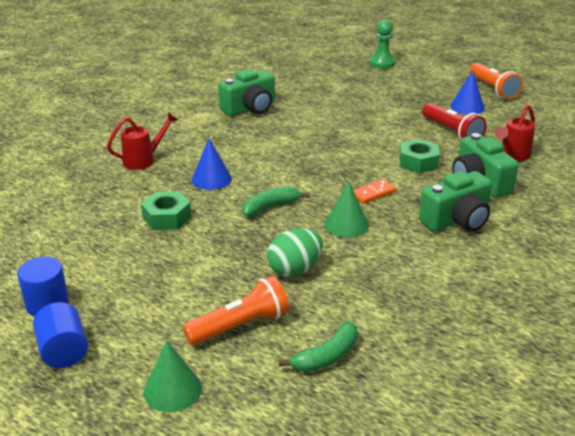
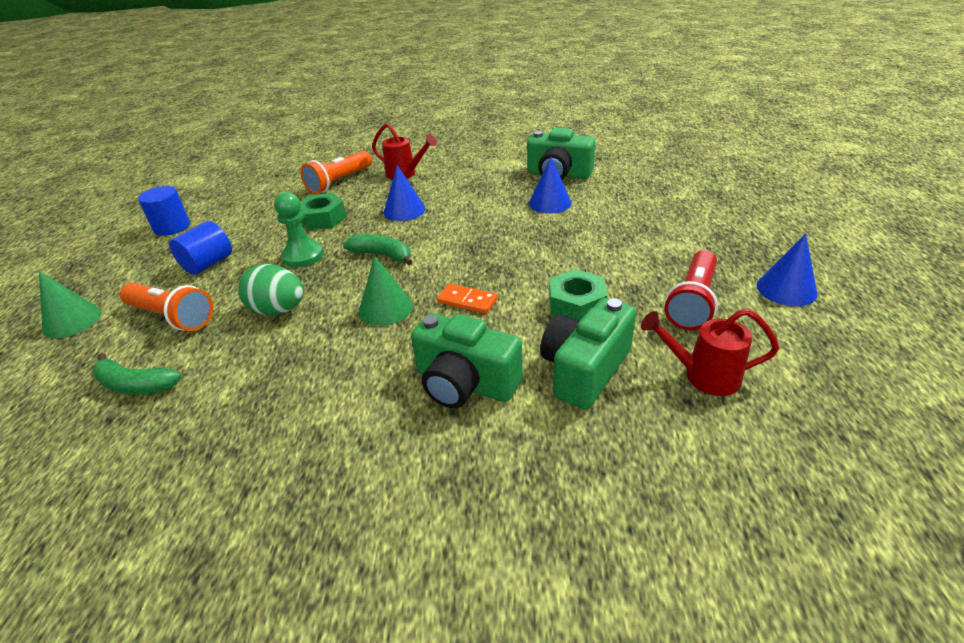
camera: 60 degrees right, 5 degrees up
blue cylinder [33,302,88,368] -> blue cylinder moved to [169,221,232,275]
green pawn [369,20,396,69] -> green pawn moved to [274,192,323,267]
orange flashlight [470,63,523,99] -> orange flashlight moved to [300,151,372,194]
none -> blue cone [529,157,572,214]

